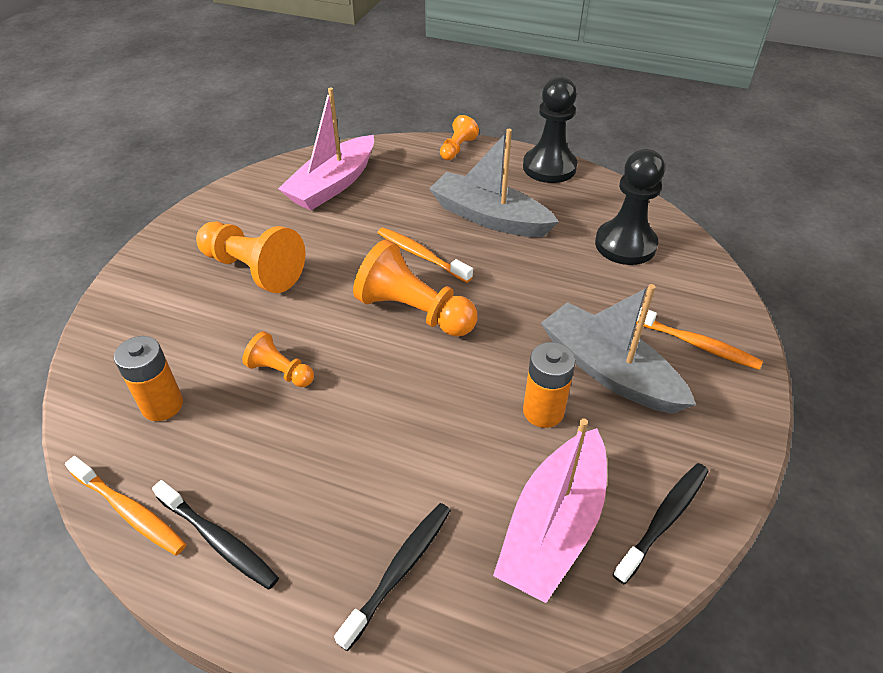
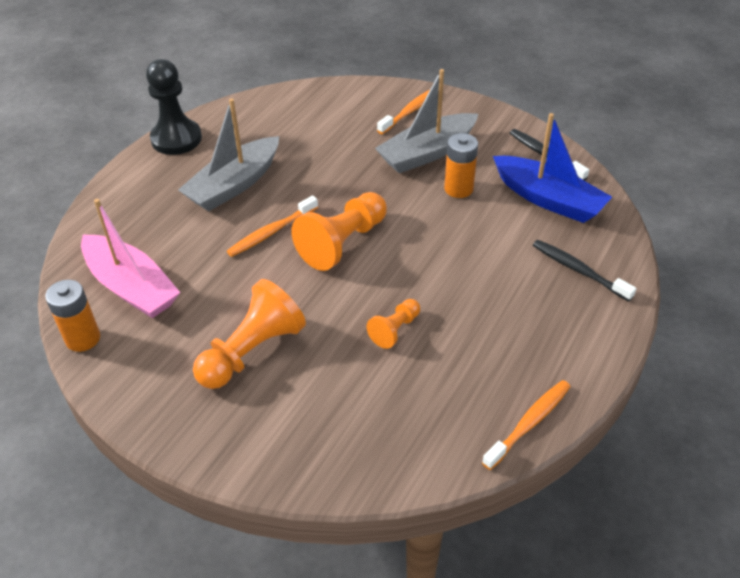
camera: 80 degrees left, 0 degrees up
orange battery [114,336,183,421] -> orange battery moved to [45,280,100,352]
black toothbrush [152,480,279,590] -> none
orange pawn [440,115,479,160] -> none
pink boat [493,418,607,603] -> blue boat [493,113,612,223]
black pawn [595,149,665,265] -> none

